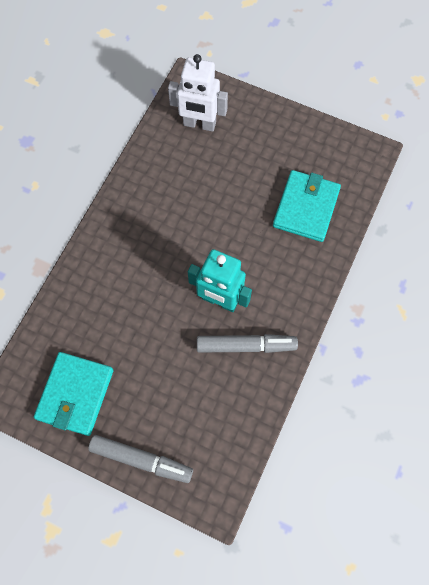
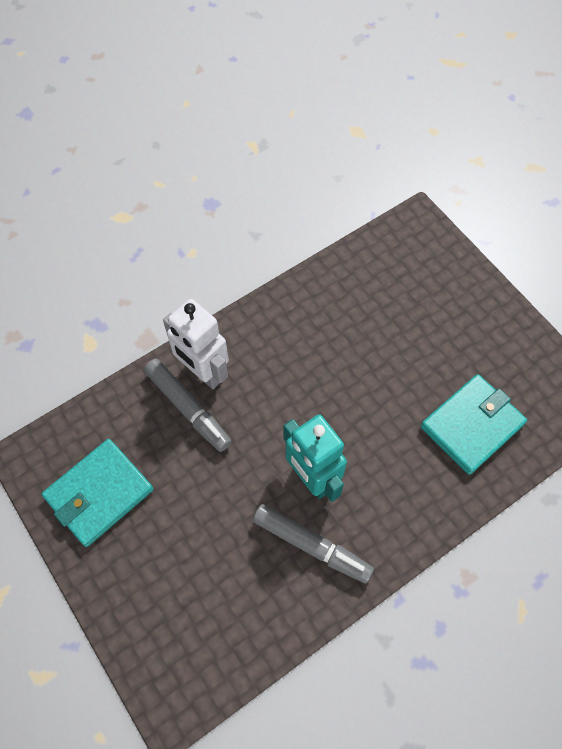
camera: 30 degrees right, 5 degrees down
grey marker [88,435,193,483] -> grey marker moved to [144,359,232,452]
white robot [168,54,228,132] -> white robot moved to [163,299,229,389]

